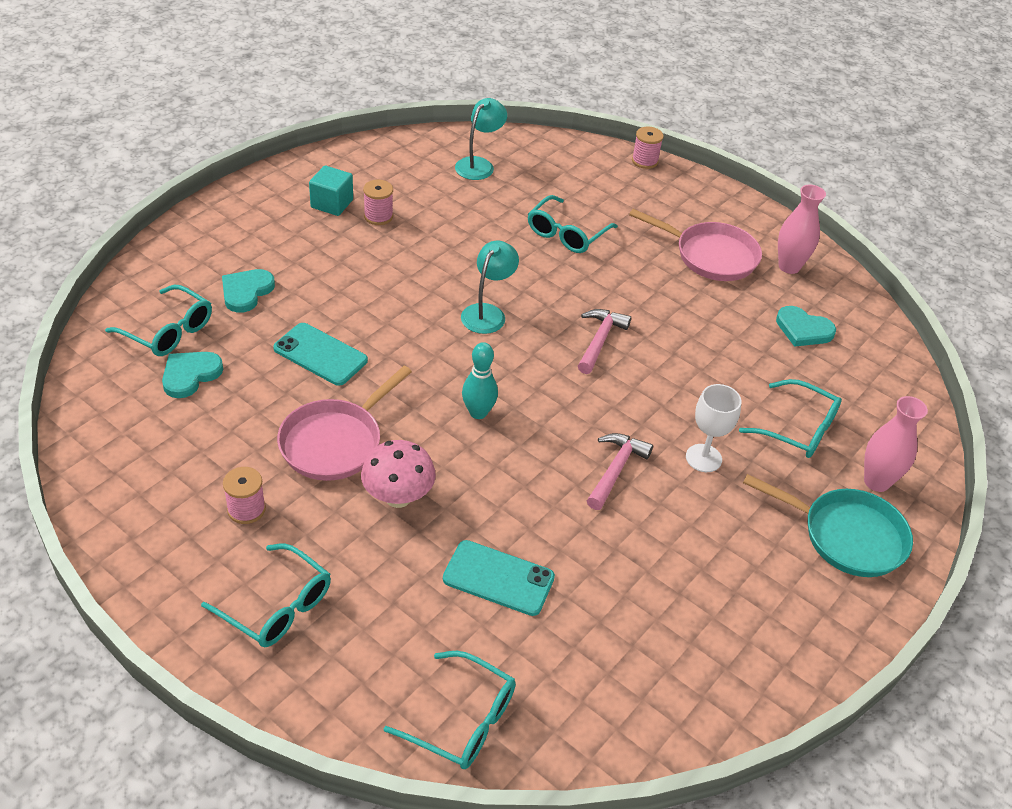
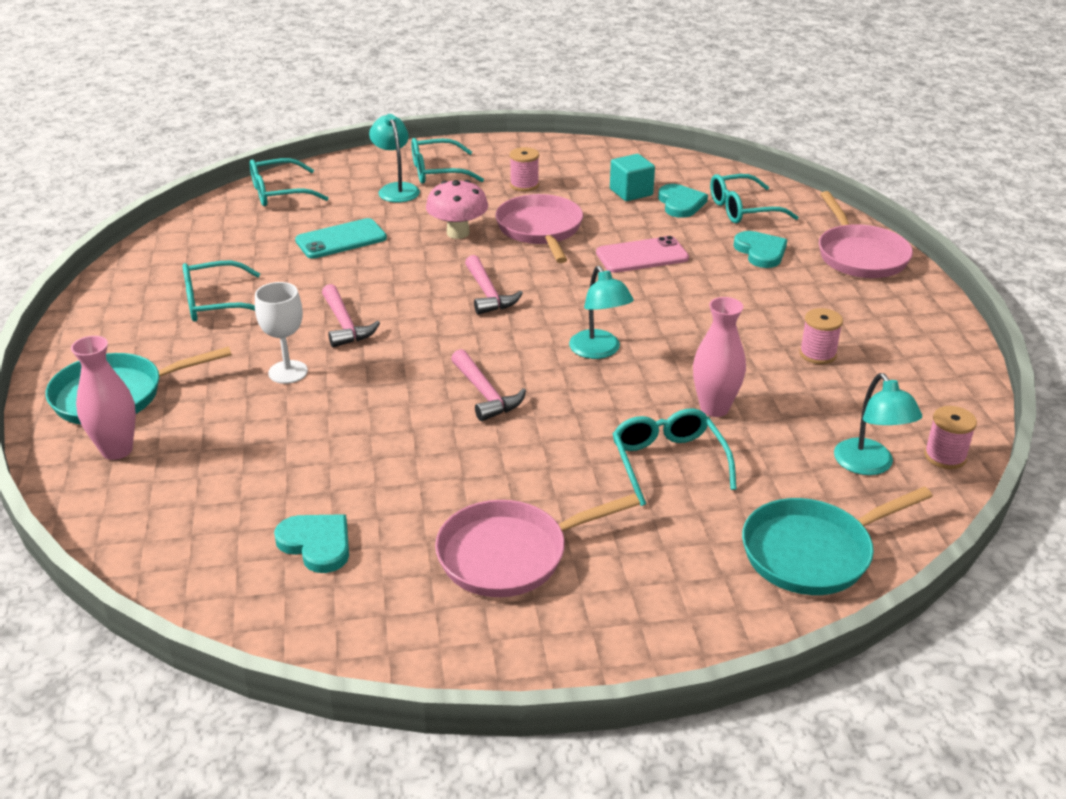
camera: 135 degrees right, 10 degrees down
turquoise phone [273,323,368,386] -> pink phone [596,236,689,273]
turquoise cube [309,165,353,216] -> turquoise cube moved to [610,154,655,201]
turquoise bowling pin [462,342,498,419] -> pink hammer [465,255,523,315]
pink spool [632,127,664,169] -> pink spool moved to [924,406,977,469]
turquoise glasses [739,379,842,458] -> turquoise glasses moved to [183,261,260,322]
turquoise heart [776,306,836,347] -> turquoise heart turned 60 degrees clockwise [274,514,349,573]
pink vase [778,185,826,274] -> pink vase moved to [693,297,746,417]
none -> turquoise lamp [369,114,420,203]
none -> turquoise pan [742,487,933,595]
none -> pink pan [819,191,913,278]

